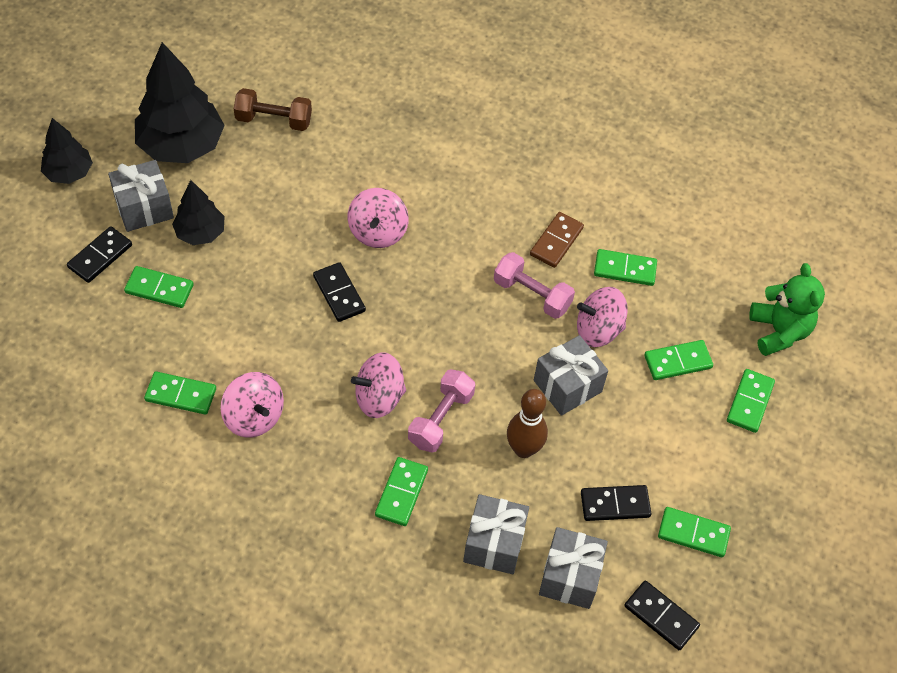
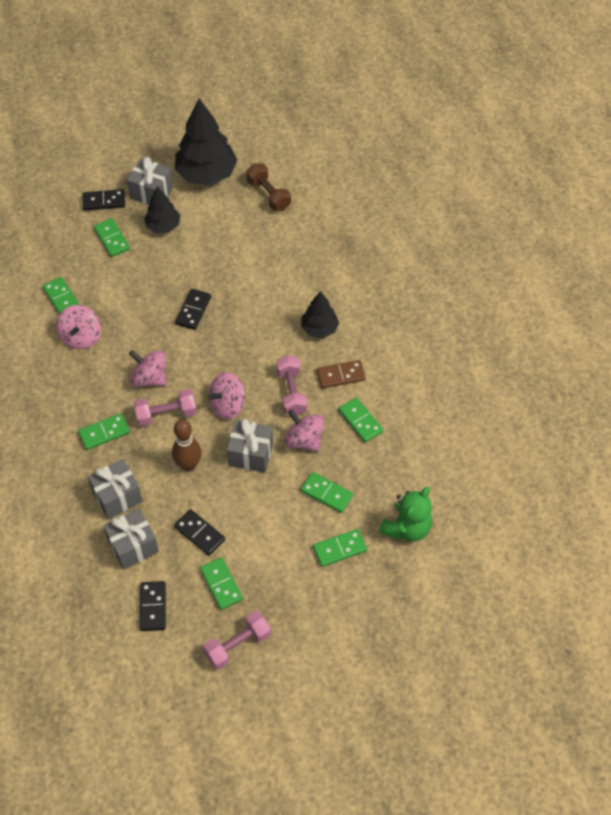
camera: 50 degrees right, 0 degrees up
black tree [41,118,93,184] -> black tree moved to [301,291,339,338]
pink spinning top [348,188,409,248] -> pink spinning top moved to [208,372,245,419]
none -> pink dumbbell [203,611,271,669]

